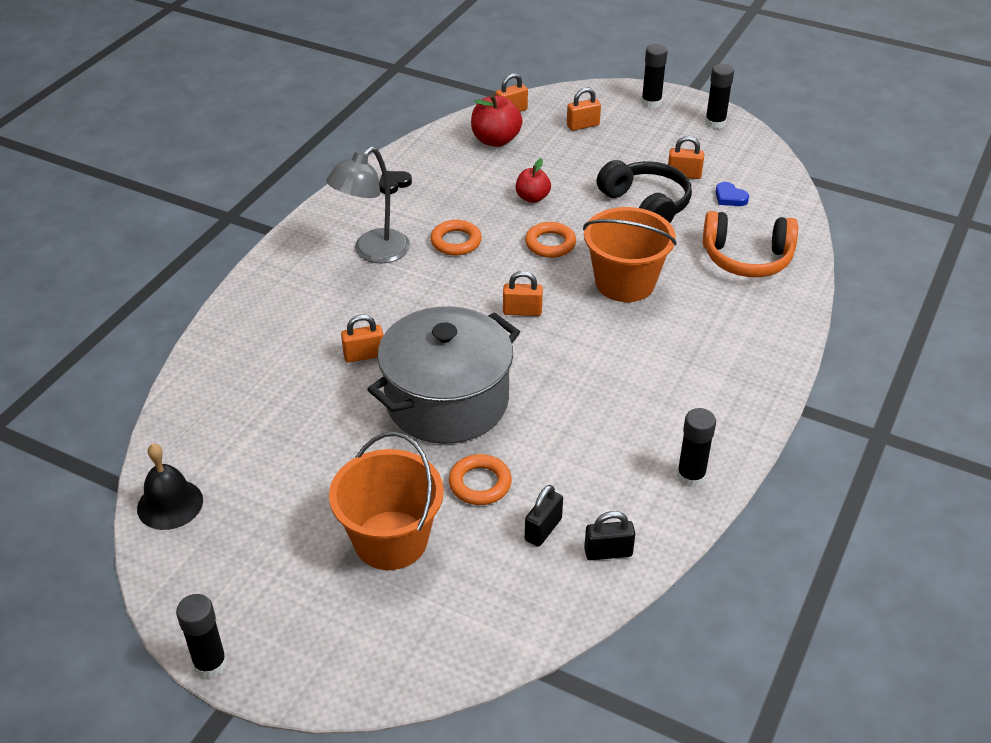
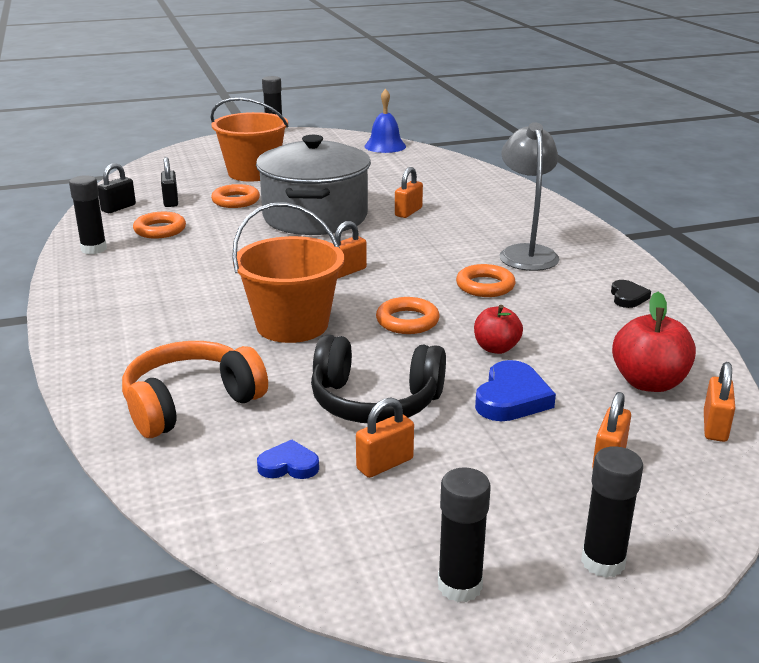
camera: 135 degrees right, 15 degrees down
black bell [137,444,203,530] -> blue bell [364,89,406,153]
none -> orange ring [133,212,186,239]
none -> blue heart [475,360,556,421]

